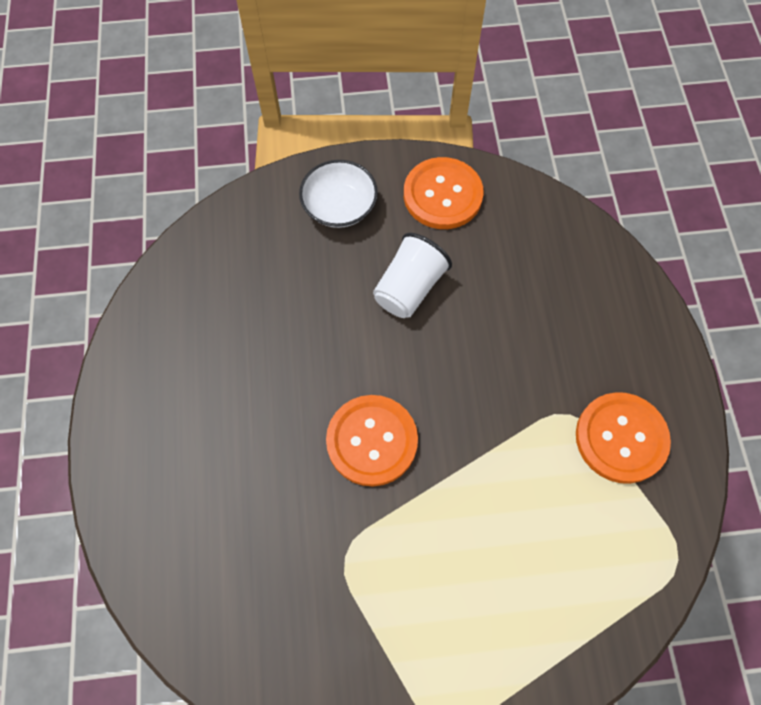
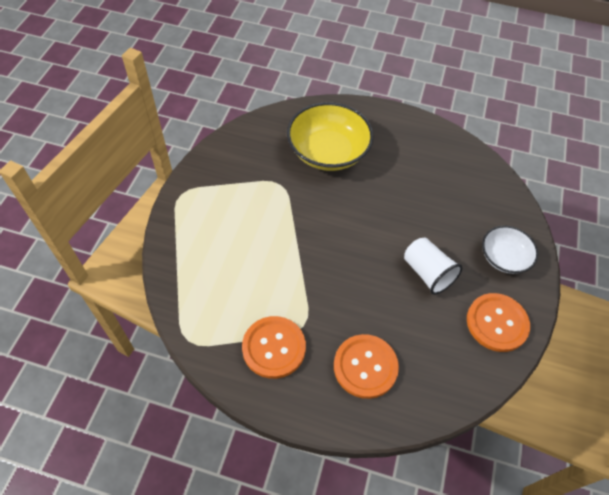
camera: 110 degrees right, 10 degrees down
orange button [326,395,418,486] -> orange button moved to [334,334,399,399]
none -> yellow bowl [287,102,374,171]

